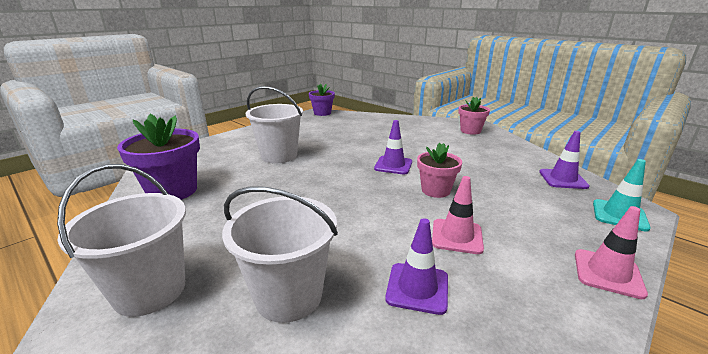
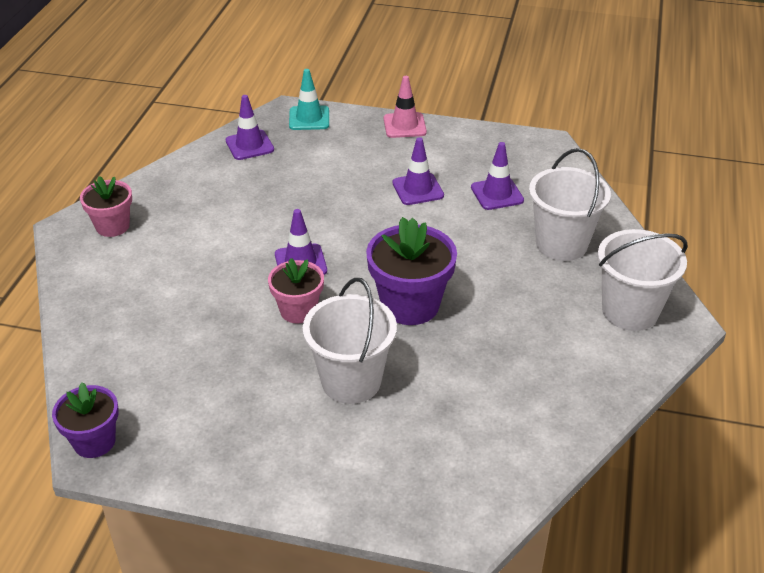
camera: 120 degrees left, 15 degrees up
purple flower pot [117,114,200,200] -> purple flower pot moved to [366,217,457,325]
pink flower pot [417,143,462,198] -> pink flower pot moved to [268,258,324,323]
pink traffic cone [432,176,484,254] -> purple traffic cone [393,137,444,205]

